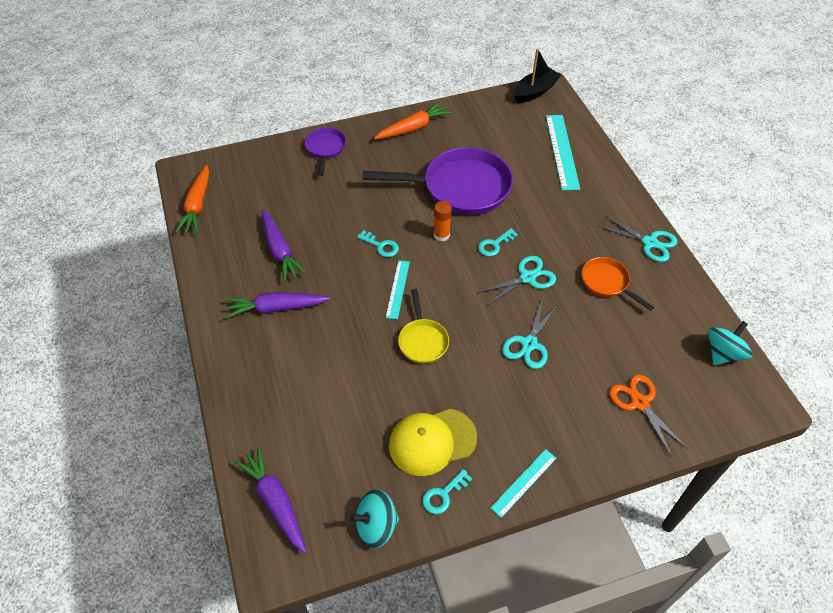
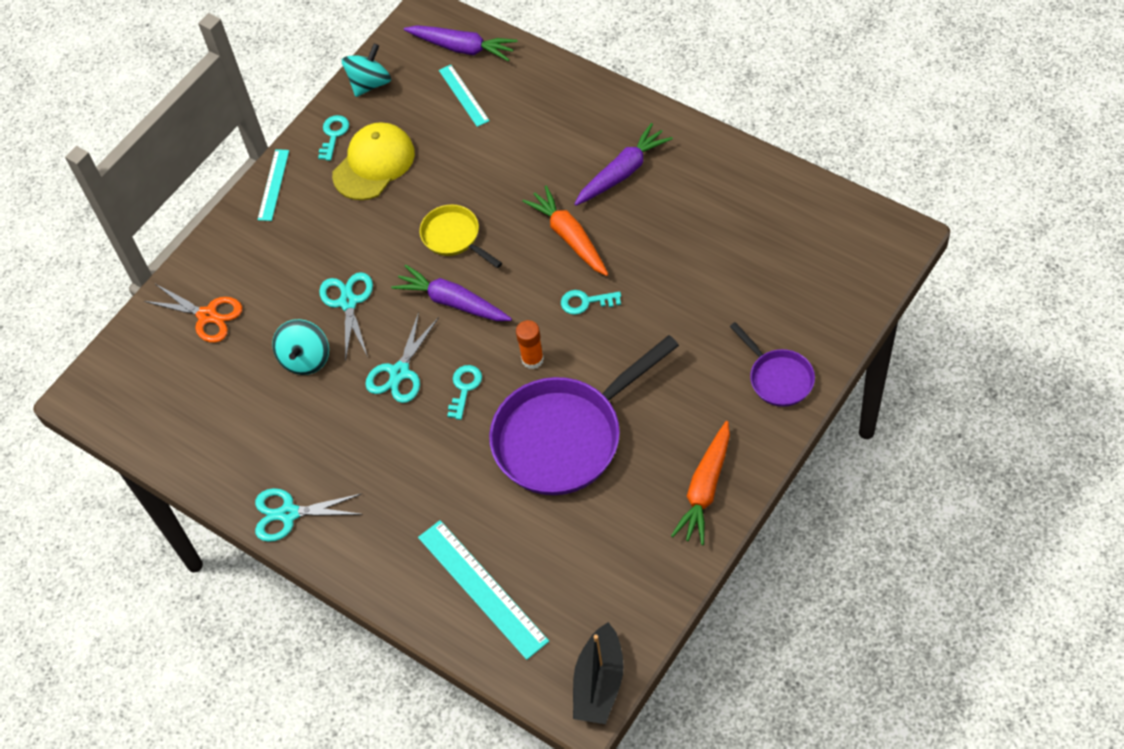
camera: 150 degrees right, 5 degrees up
orange carrot [175,165,209,234] -> orange carrot moved to [522,186,608,276]
purple carrot [262,210,307,282] -> purple carrot moved to [391,265,512,321]
turquoise ruler [386,260,410,320] -> turquoise ruler moved to [439,65,490,127]
orange pan [581,257,655,311] -> none
turquoise spinning top [708,321,753,365] -> turquoise spinning top moved to [272,319,329,375]

